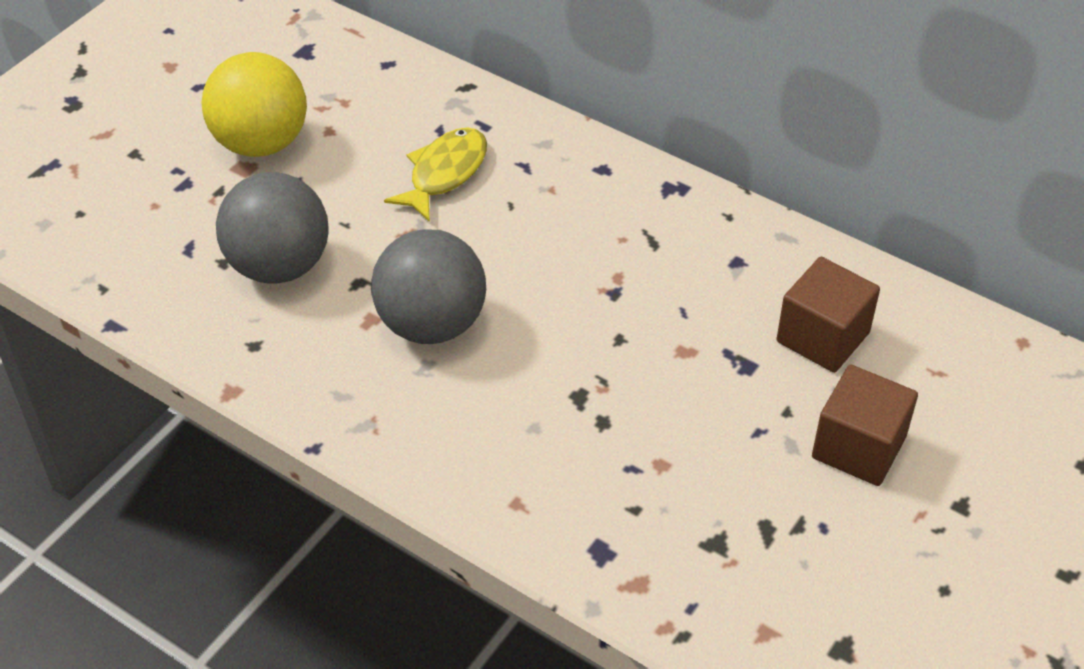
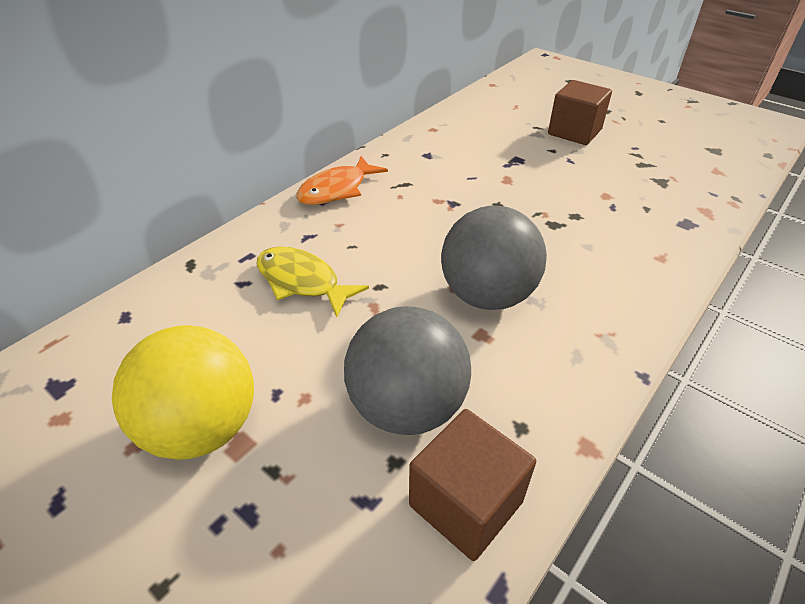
camera: 85 degrees left, 5 degrees down
brown cube [777,257,880,373] -> brown cube moved to [409,409,536,561]
none -> orange fish [296,156,388,205]

